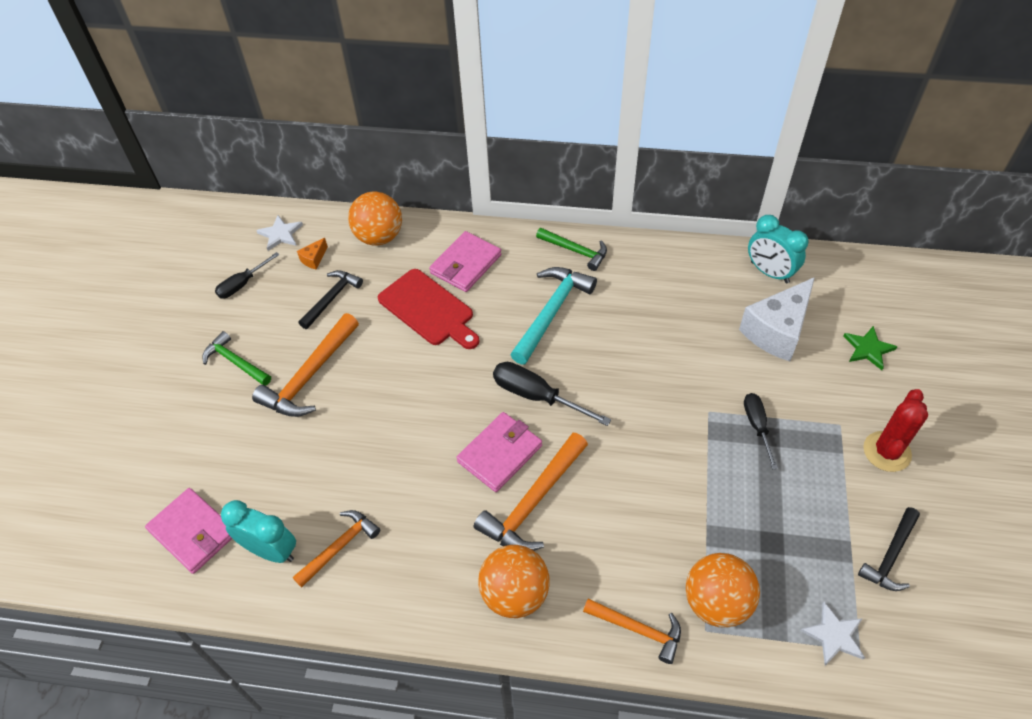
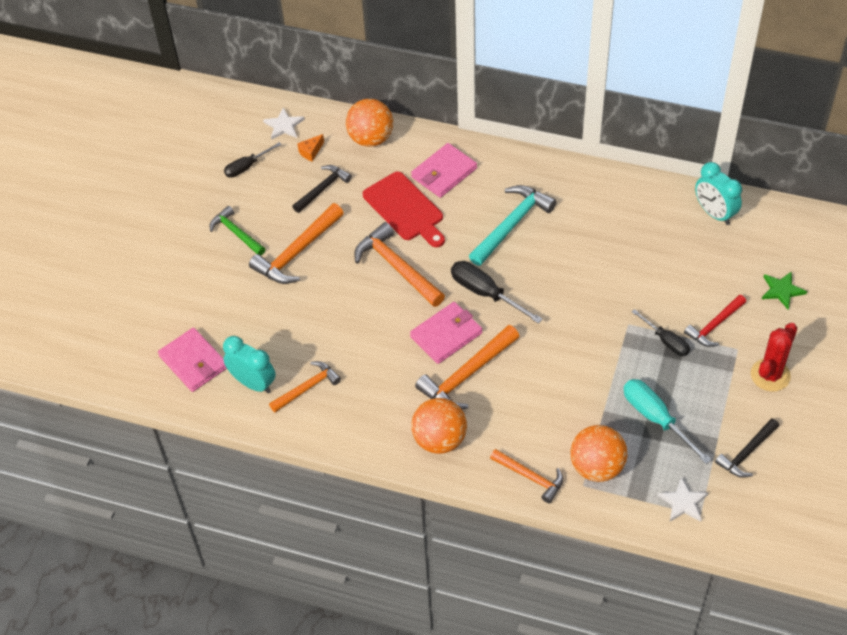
camera: 10 degrees right, 0 degrees up
green hammer [536,228,607,271] -> none
white cheese [739,277,815,361] -> none
black screwdriver [744,393,778,470] -> black screwdriver turned 135 degrees clockwise [632,309,690,356]
none -> orange hammer [354,222,445,307]
none -> turquoise screwdriver [623,379,712,464]
none -> red hammer [684,295,746,347]

